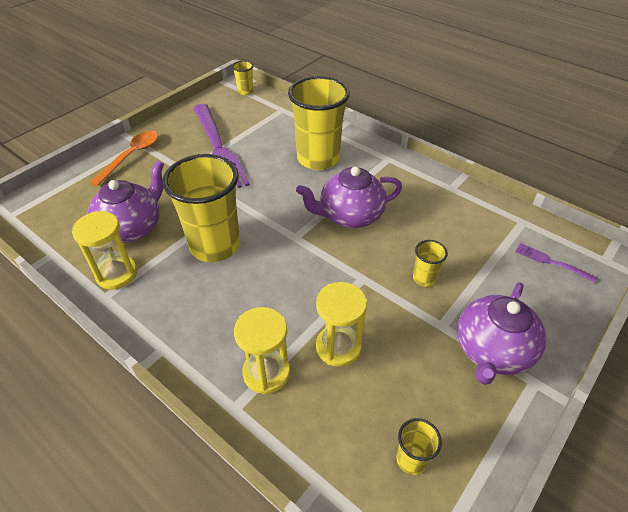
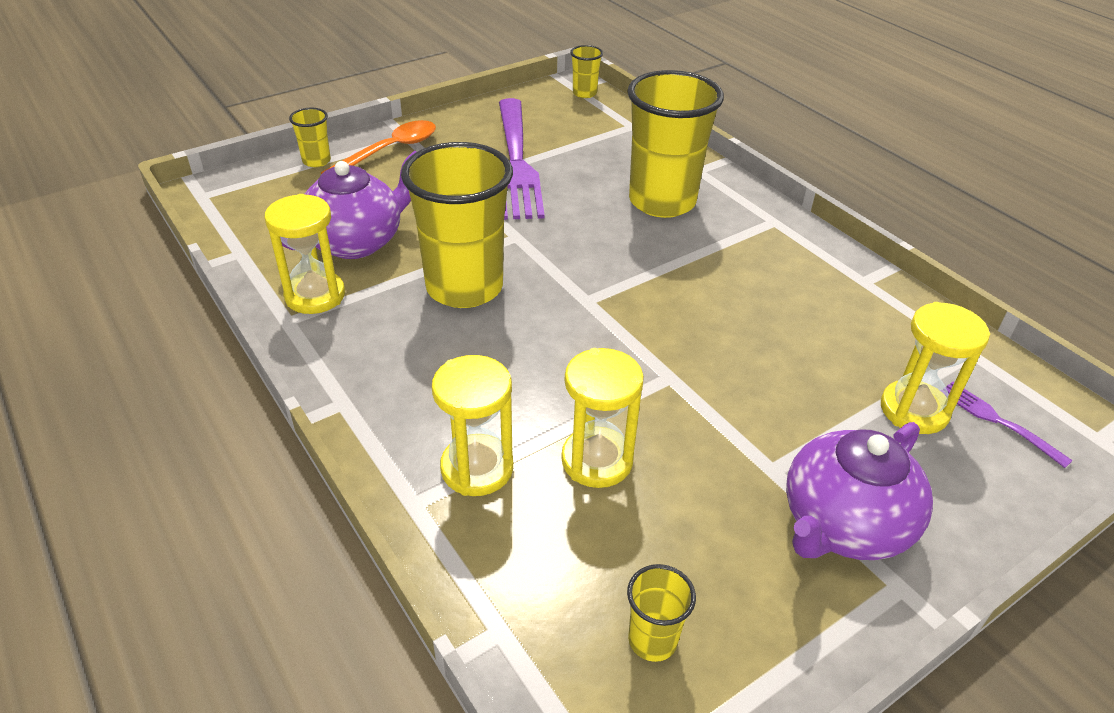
camera: 15 degrees right, 5 degrees down
purple teapot [296,166,402,228] -> none
yellow cup [413,240,448,287] -> yellow cup moved to [289,108,331,167]
none -> yellow hourglass [881,302,990,434]

